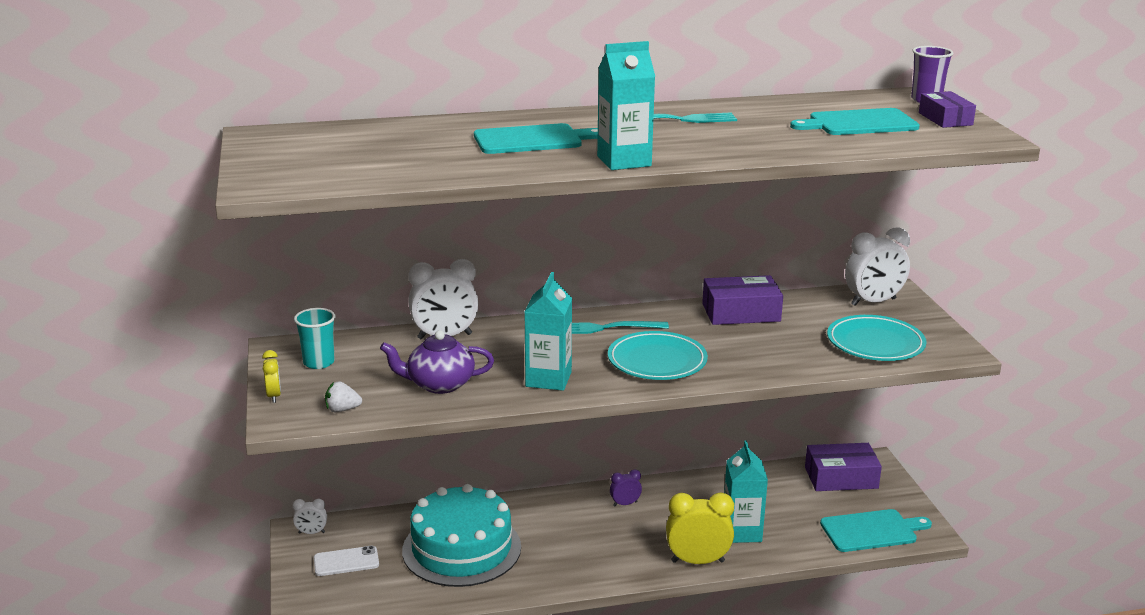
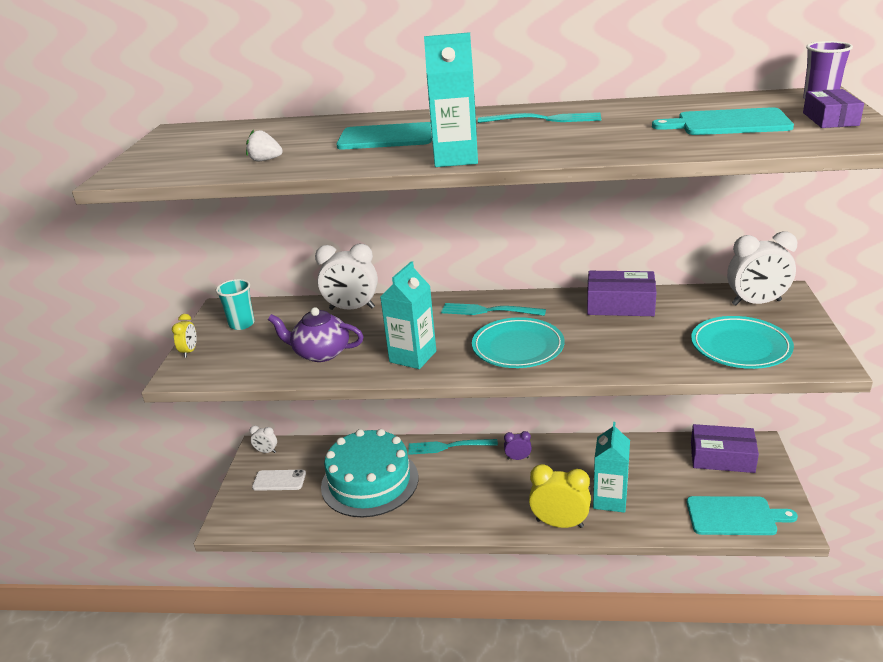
camera: 20 degrees right, 5 degrees up
white strawberry [325,381,362,412] -> white strawberry moved to [246,129,283,161]
none -> turquoise fork [408,439,498,455]

